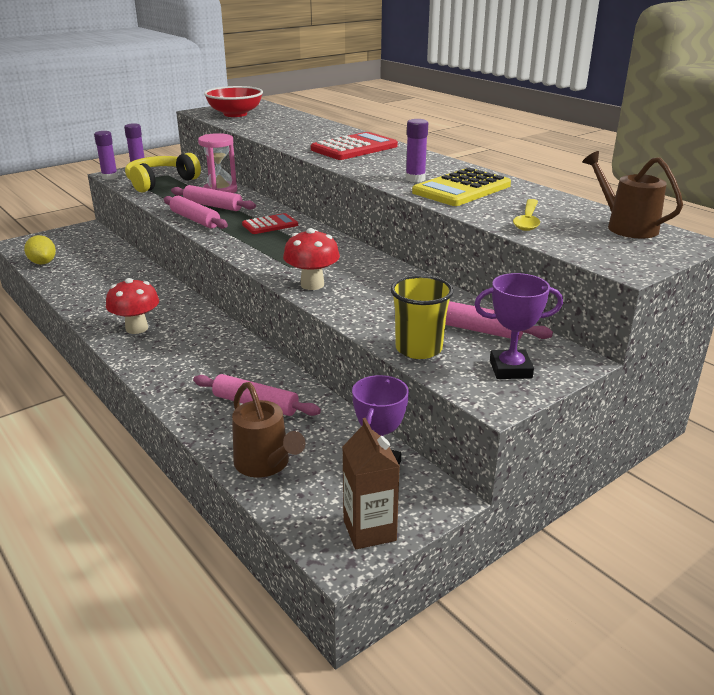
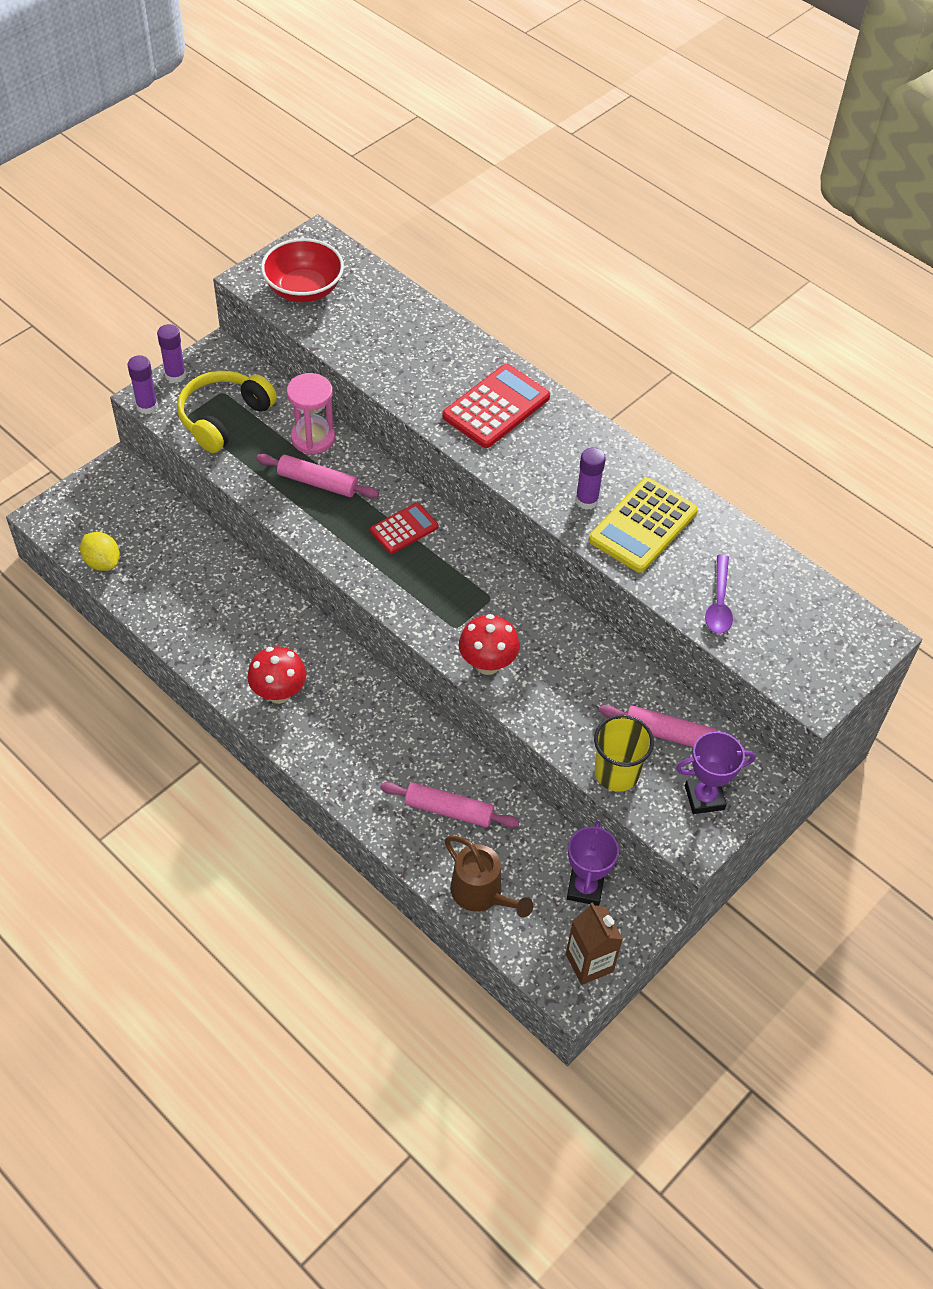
camera: 10 degrees left, 25 degrees up
pink rolling pin [164,196,228,229] -> none
yellow spoon [513,199,540,231] -> purple spoon [705,555,733,634]
brown watering can [583,151,683,239] -> none

